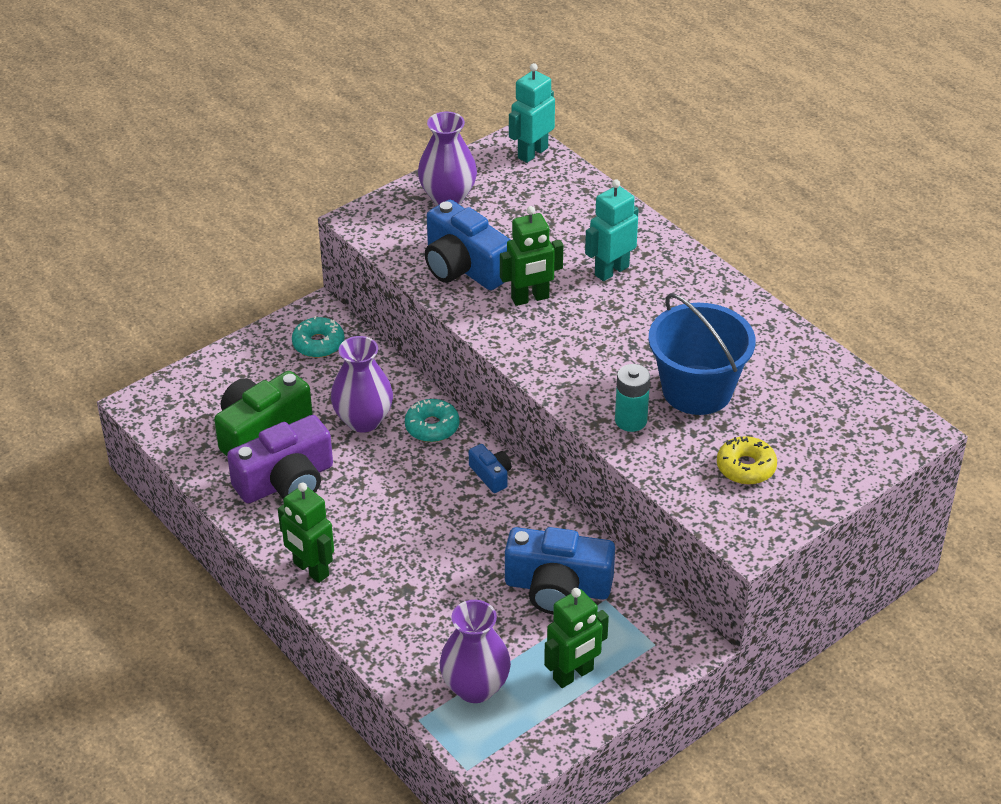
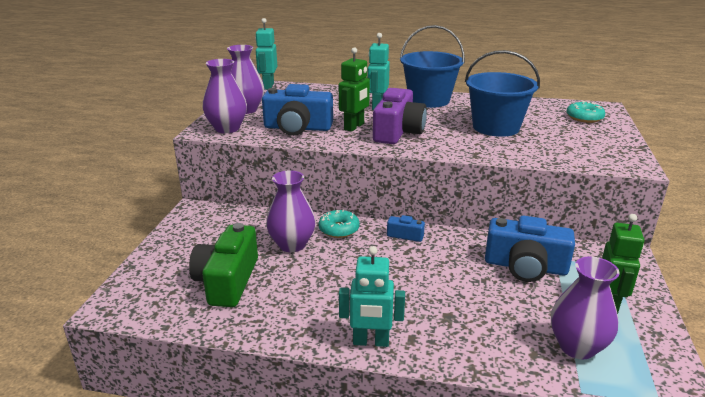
camera: 40 degrees left, 15 degrees down
purple camera [227,415,333,504] -> purple camera moved to [373,88,427,144]
green robot [278,483,334,583] -> turquoise robot [339,246,405,347]
turquoise donut [292,316,344,358] -> turquoise donut moved to [566,101,605,123]
blue camera [505,527,615,614] -> blue camera turned 45 degrees clockwise [485,216,575,282]
turquoise battery [615,364,650,432] -> none
yellow donut [717,436,777,485] -> none
none -> purple vase [203,59,247,133]
none -> blue bucket [400,25,465,108]

